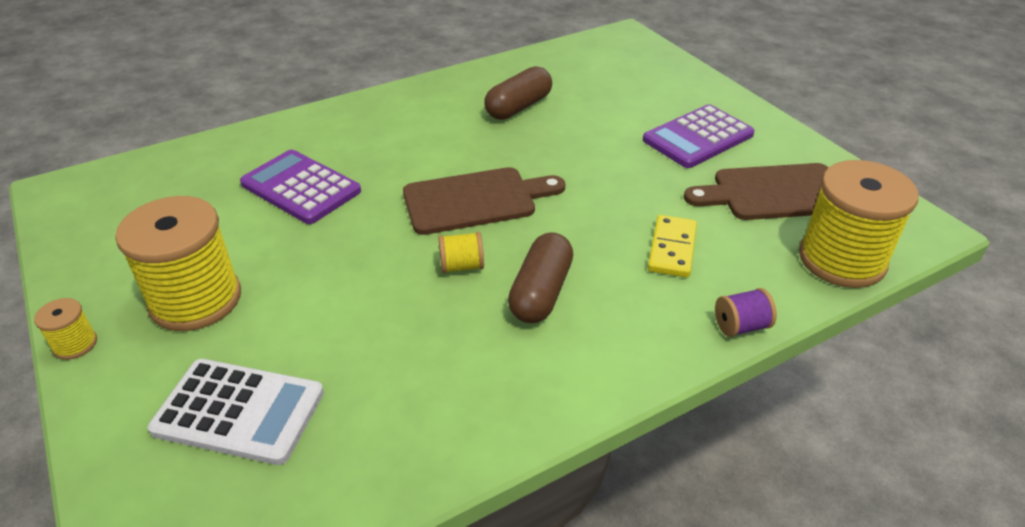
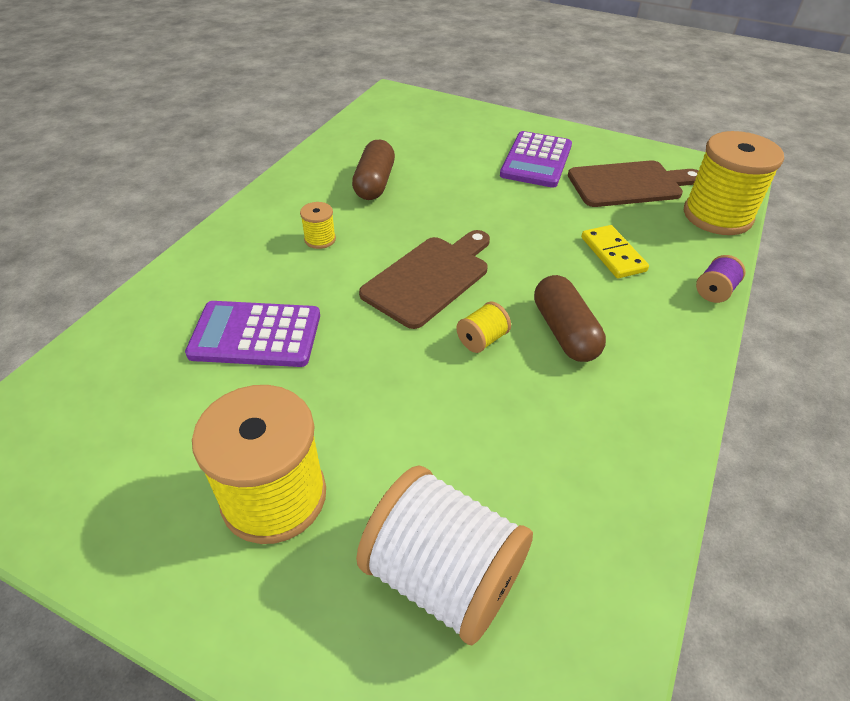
camera: 35 degrees left, 5 degrees up
yellow spool [34,298,97,360] -> yellow spool moved to [300,202,336,249]
white calculator [148,359,324,465] -> white spool [356,466,533,645]
brown cutting board [684,163,828,220] -> brown cutting board turned 150 degrees counterclockwise [568,160,698,207]

